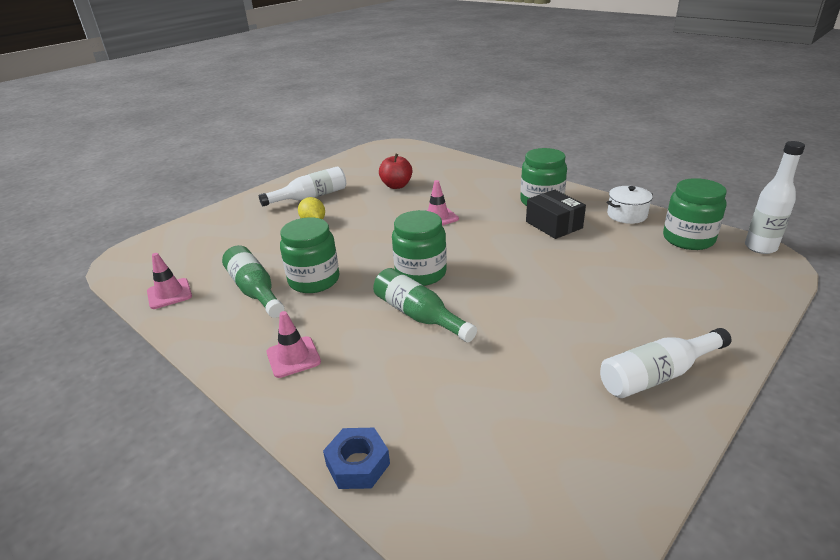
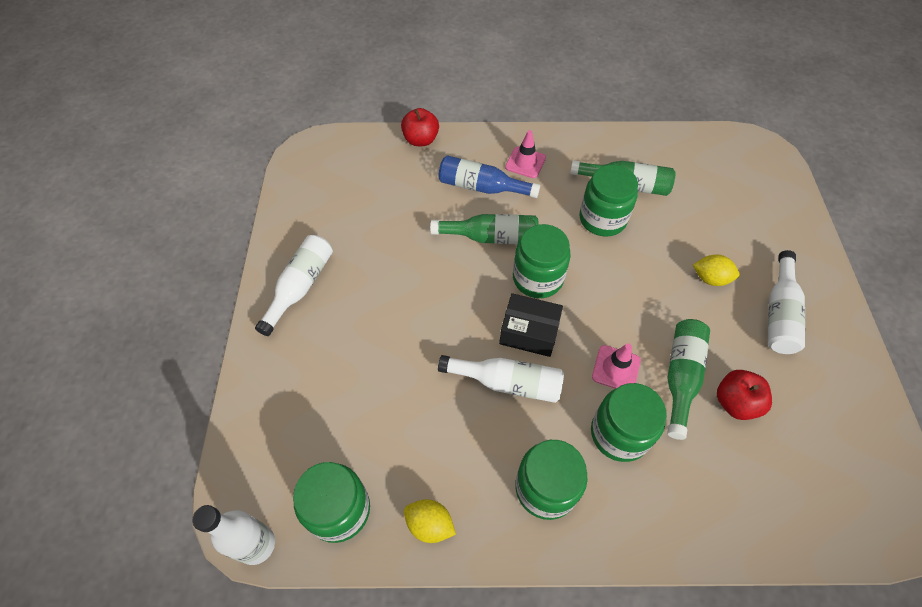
camera: 135 degrees right, 25 degrees up
pink traffic cone [147,253,192,309] -> none
blue nut [323,428,390,489] -> red apple [401,108,439,146]
black box [526,190,586,239] -> black box moved to [499,293,563,357]
white pot [607,186,653,224] -> yellow lemon [404,499,456,543]
none -> white bottle [438,355,564,403]
none -> blue bottle [439,155,540,198]
none -> green jar [591,383,667,462]
none -> green bottle [667,319,710,440]

